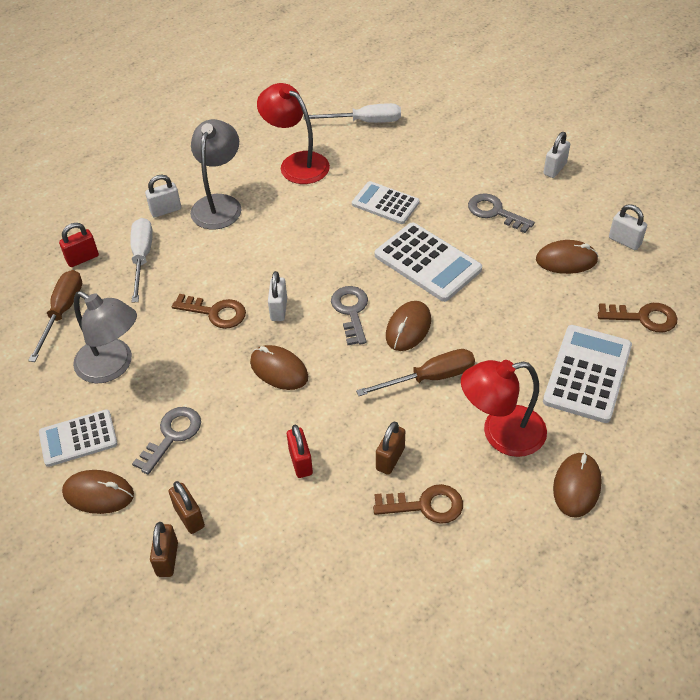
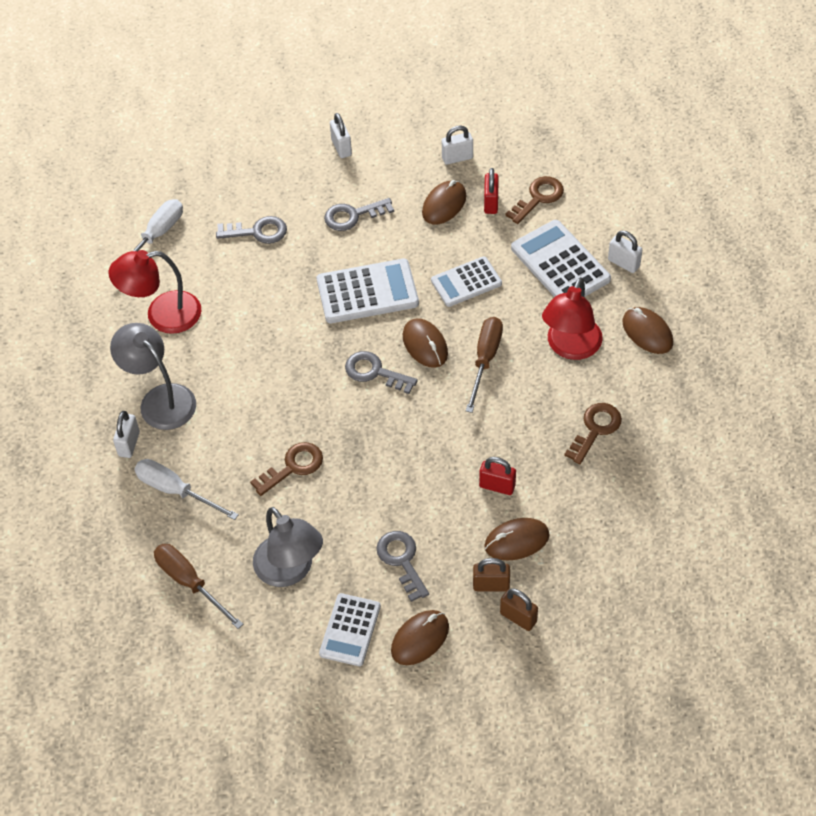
camera: 55 degrees left, 5 degrees up
red padlock [59,223,99,267] -> red padlock moved to [484,168,499,214]
grey lamp [73,291,137,383] -> grey lamp turned 75 degrees clockwise [253,507,323,587]
brown mouse [250,345,308,390] -> brown mouse moved to [484,518,550,560]
white padlock [268,271,287,321] -> white padlock moved to [608,231,642,273]
white calculator [352,181,420,224] -> white calculator moved to [431,256,502,307]
brown padlock [376,421,405,475] -> none
none -> grey key [216,216,287,244]

